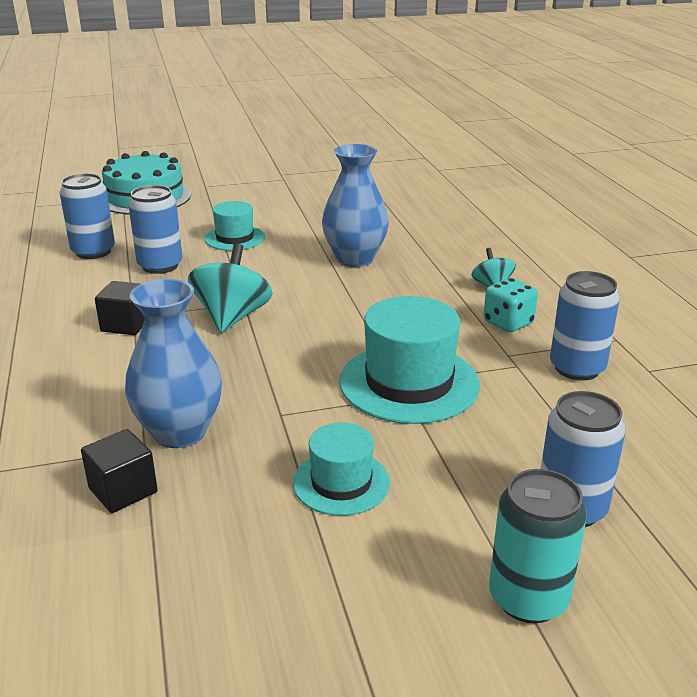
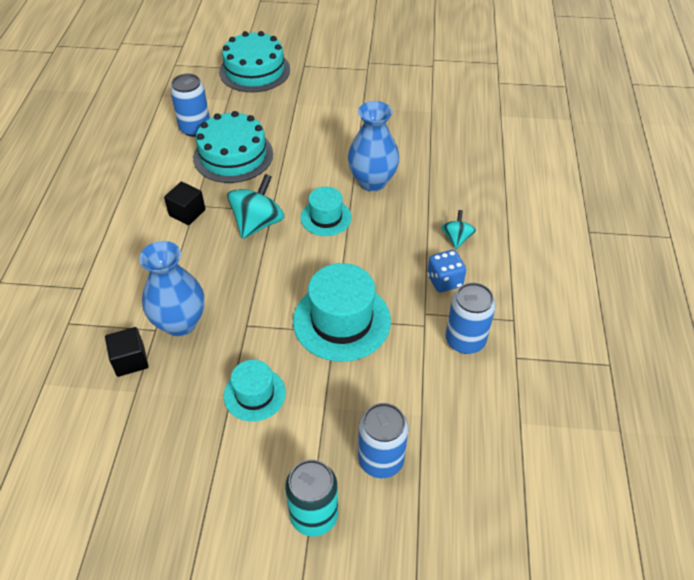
camera: 20 degrees right, 20 degrees up
blue can [128,185,182,274] -> turquoise cake [193,111,273,183]
turquoise hat [204,201,265,251] -> turquoise hat moved to [301,186,352,236]
turquoise dice [483,278,538,332] -> blue dice [427,250,466,292]

